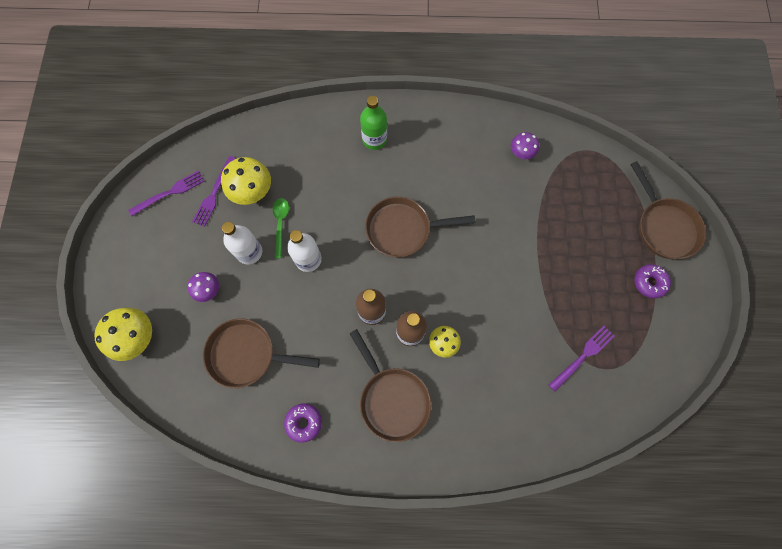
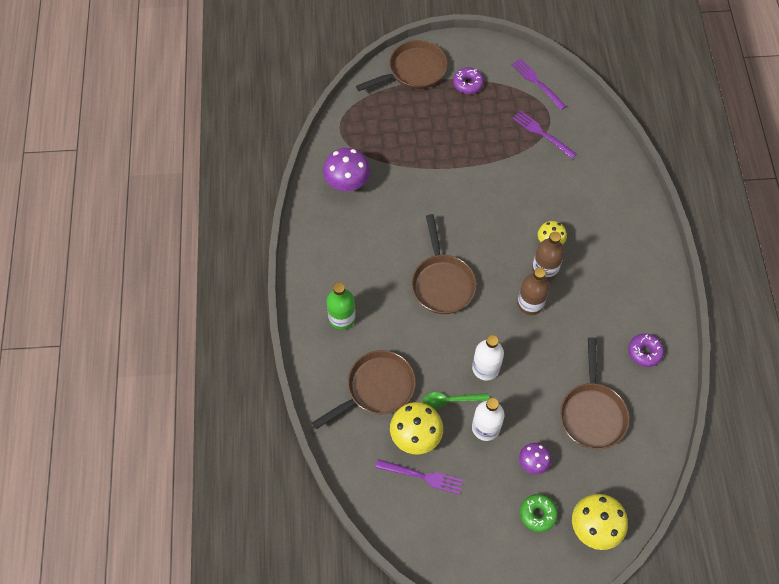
camera: 95 degrees left, 10 degrees down
purple fork [128,170,204,216] -> purple fork moved to [512,58,566,110]
brown pan [349,329,431,442] -> brown pan moved to [312,350,416,429]
purple mushroom [511,132,539,159] -> purple mushroom [323,148,370,191], size x1.67
none -> green donut [520,494,558,532]

